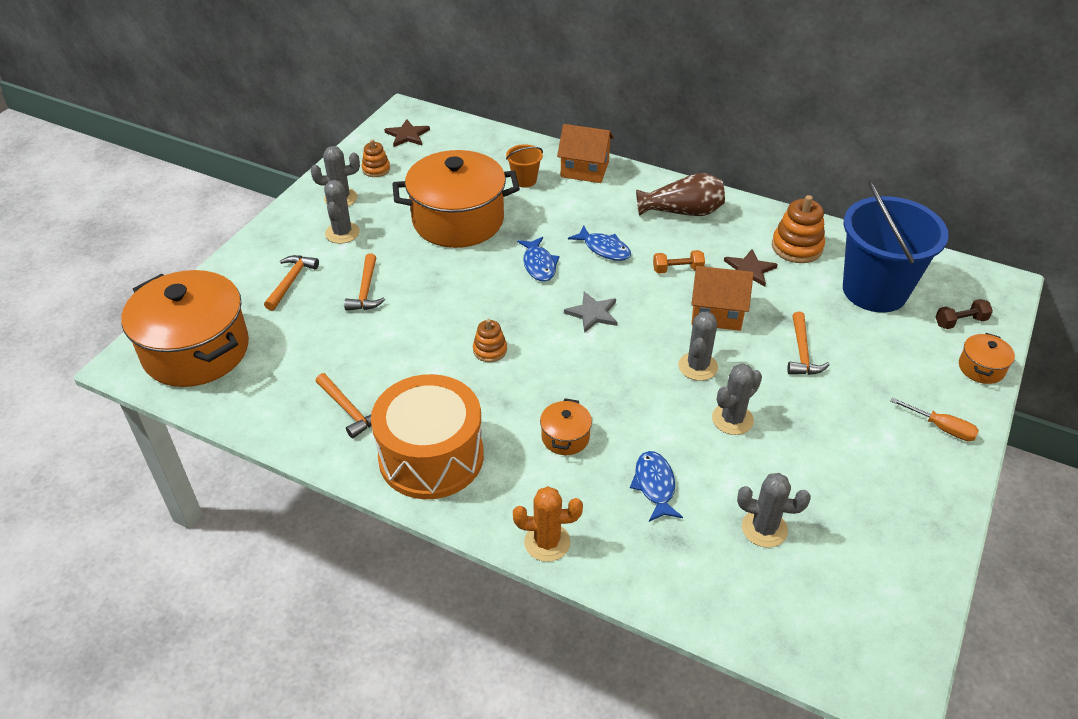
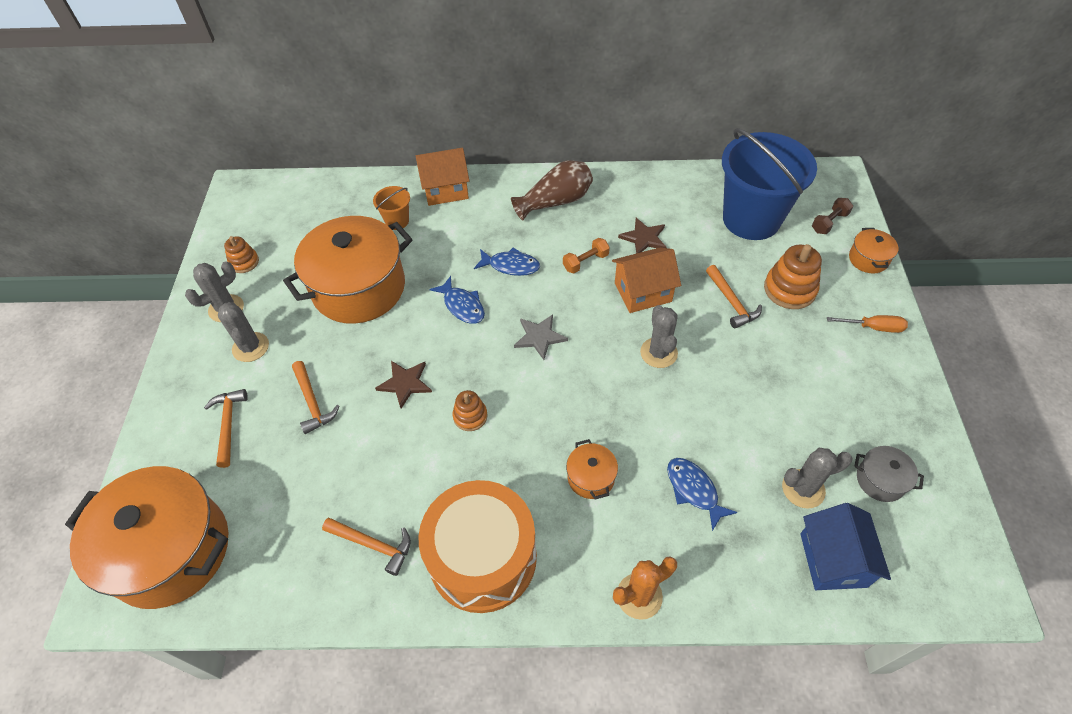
camera: 25 degrees left, 10 degrees up
brown star [384,119,430,147] -> brown star moved to [375,361,432,408]
grey cactus [712,363,762,435] -> none
orange stacking toy [772,195,825,263] -> orange stacking toy moved to [764,244,822,309]
none -> blue house [800,503,891,590]
none -> grey pot [854,446,924,502]

